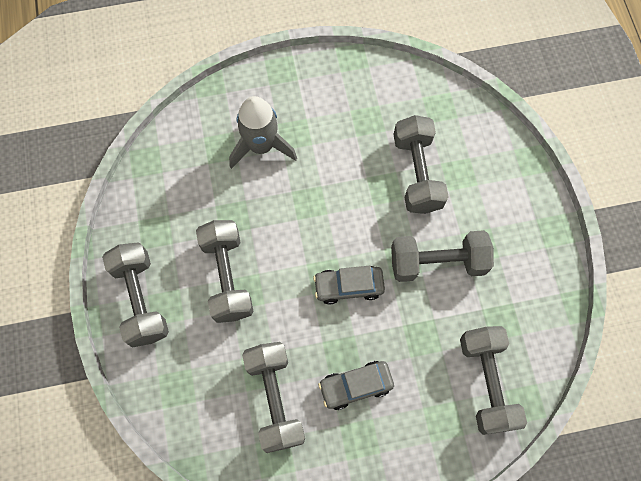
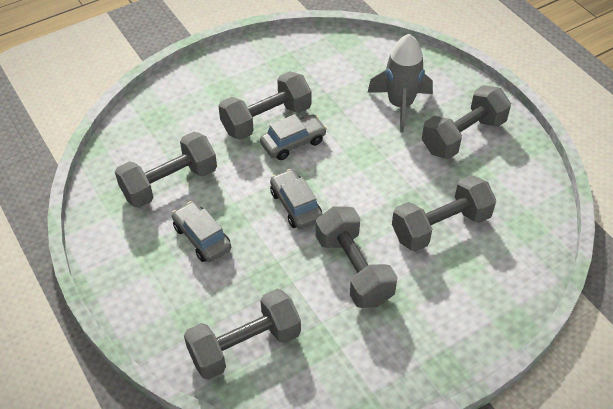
camera: 70 degrees right, 20 degrees down
grey dumbbell [102,242,169,348] -> grey dumbbell moved to [422,85,511,159]
none -> grey car [260,114,327,160]

